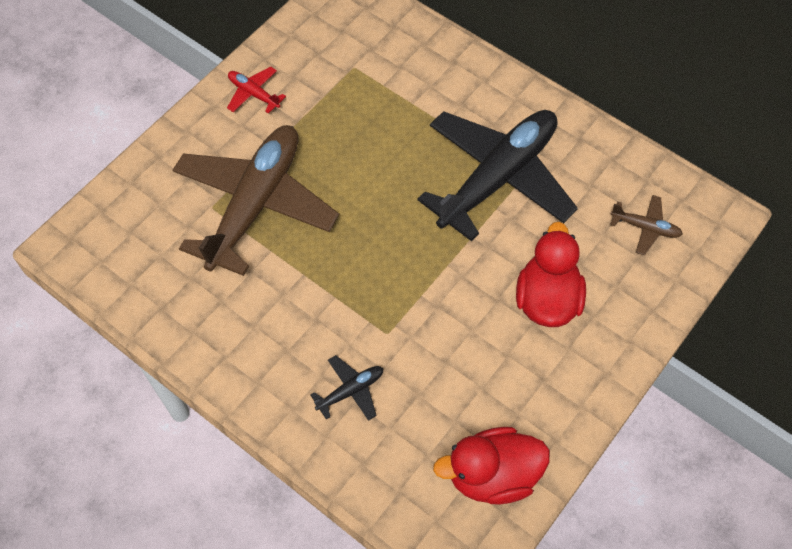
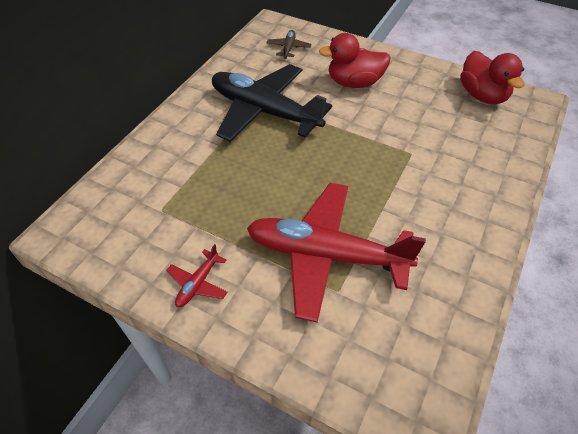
camera: 100 degrees left, 10 degrees down
brown plane [173,125,339,276] -> red plane [247,183,426,323]
black plane [310,355,383,421] -> none

